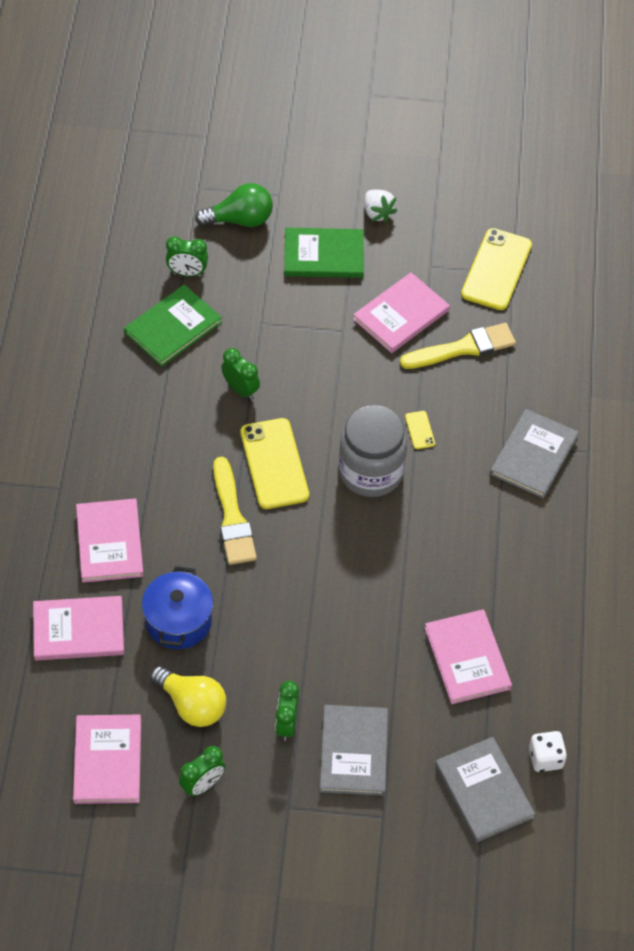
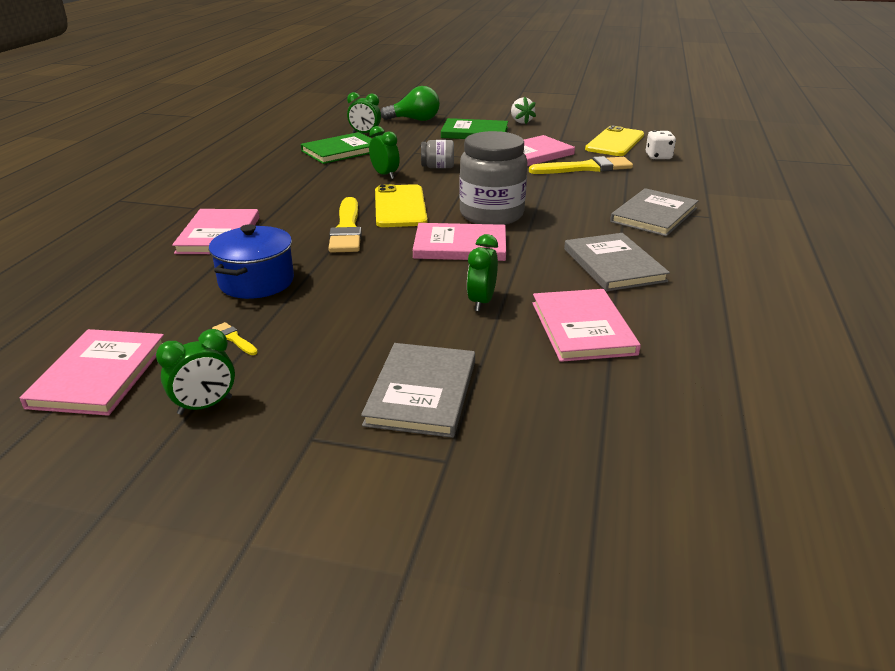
camera: 10 degrees right, 25 degrees down
pink book [33,596,124,661] -> pink book moved to [413,223,506,261]
yellow light bulb [150,665,226,727] -> yellow brush [212,322,258,355]
green clock [275,681,299,741] -> green clock moved to [467,234,498,311]
yellow phone [405,411,435,449] -> none
grey book [435,737,535,842] -> grey book moved to [564,233,670,292]
white dice [529,731,567,772] -> white dice moved to [646,131,676,160]
none -> grey jar [421,140,454,168]

